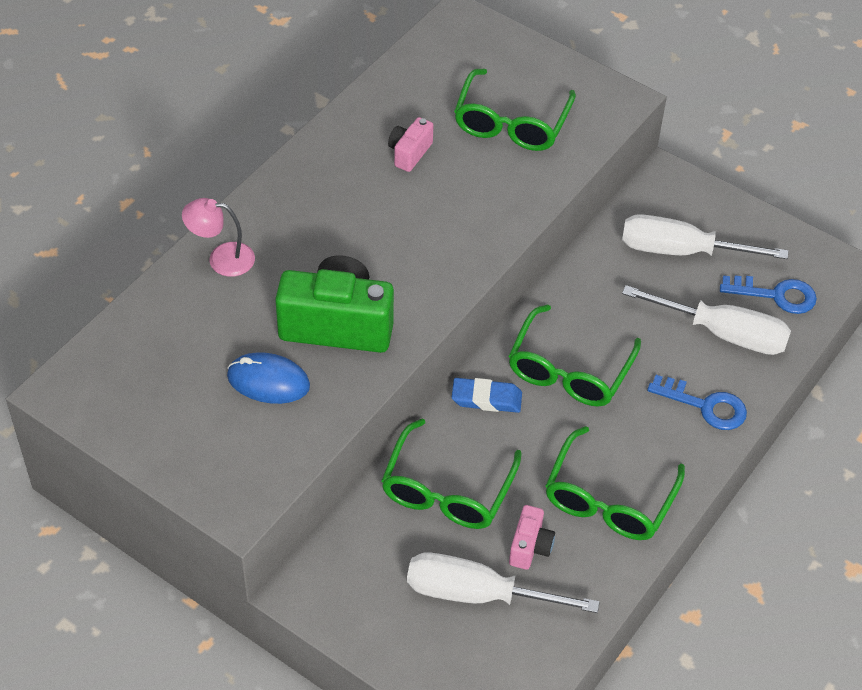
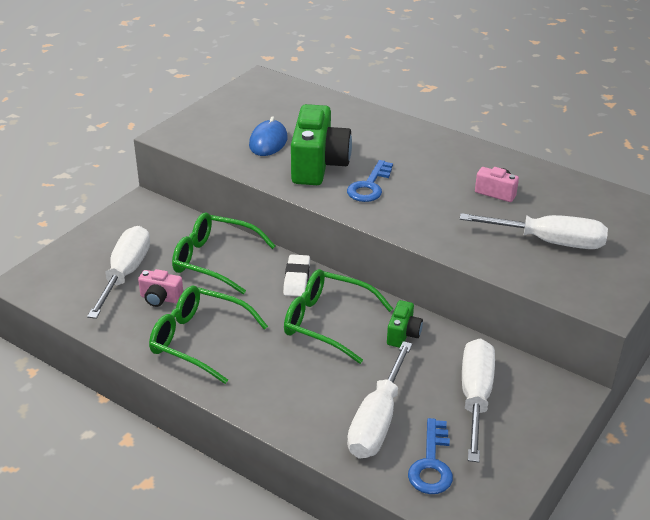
camera: 90 degrees right, 15 degrees down
pink lamp [182,198,255,277] -> none
blue eraser [452,378,522,413] -> white eraser [283,254,310,296]
green glasses [454,69,576,151] -> white screwdriver [460,213,608,249]
blue key [647,375,747,430] -> blue key moved to [347,160,393,202]
none -> green camera [387,300,423,348]

